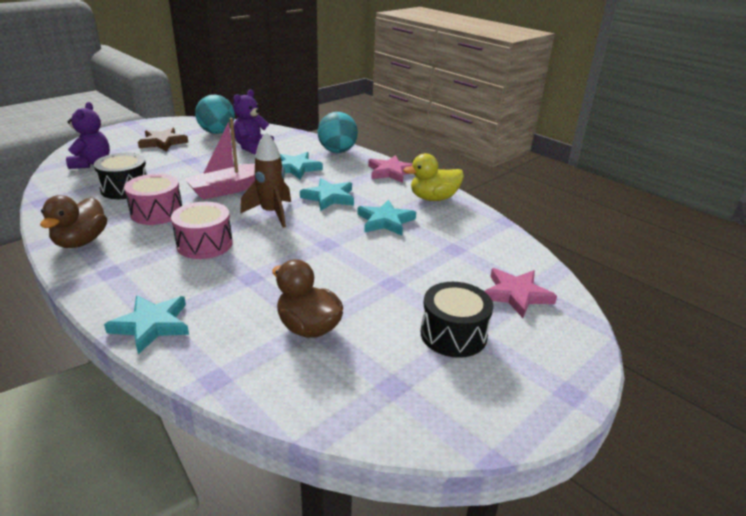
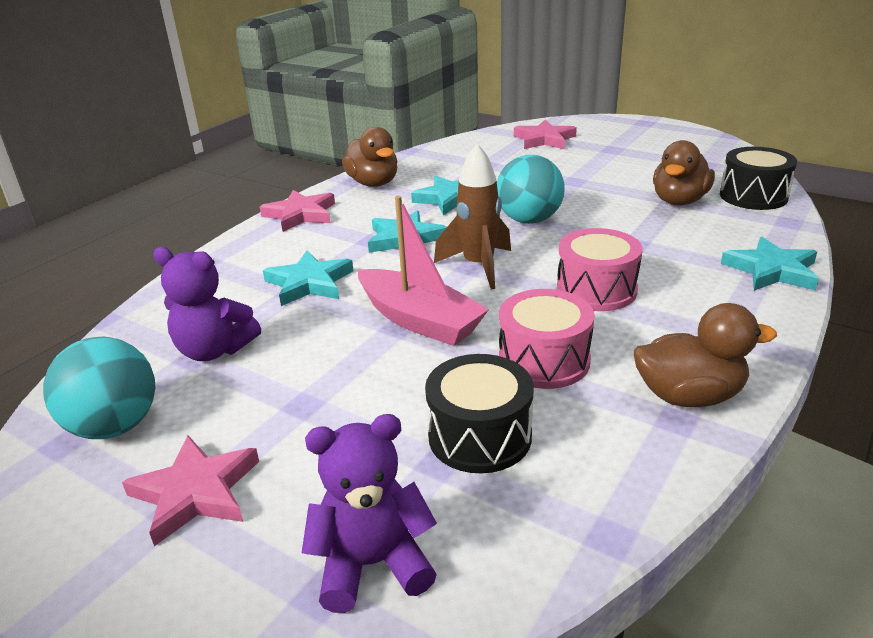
camera: 100 degrees left, 0 degrees up
brown star [138,128,188,151] -> pink star [122,436,259,546]
turquoise ball [318,112,358,153] -> turquoise ball moved to [497,155,564,224]
yellow duck [403,153,464,201] -> brown duck [342,127,397,187]
black drum [421,282,493,358] -> black drum moved to [720,147,797,210]

